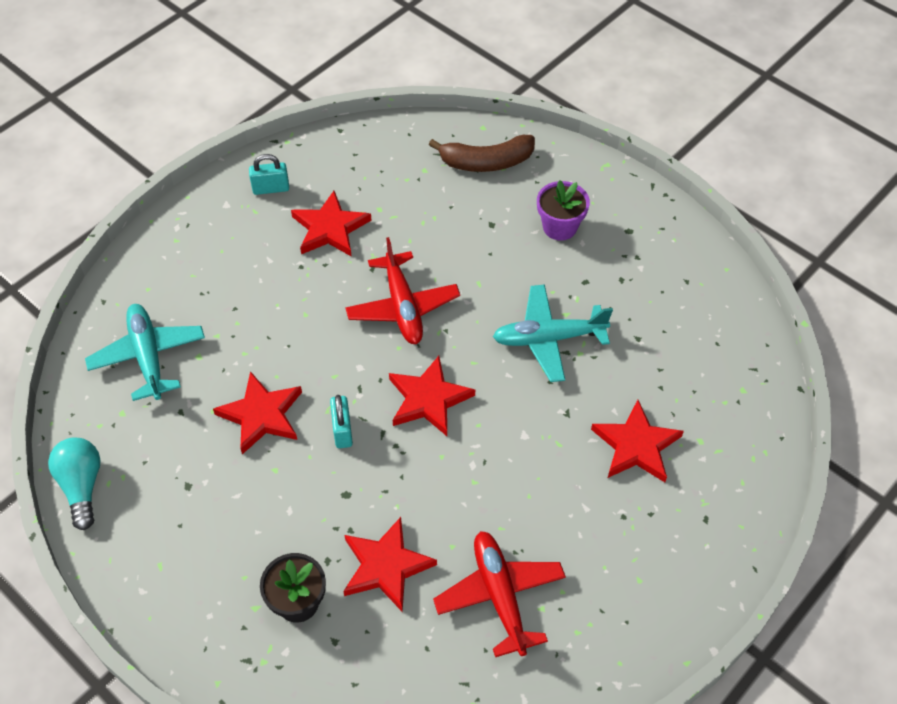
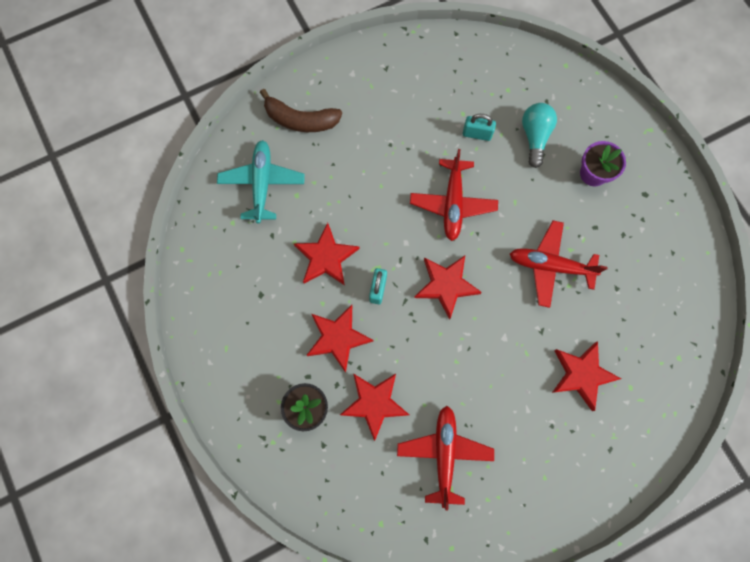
camera: 20 degrees right, 20 degrees up
turquoise light bulb [48,437,101,530] -> turquoise light bulb moved to [522,103,557,168]
turquoise padlock [249,154,289,195] -> turquoise padlock moved to [463,114,496,141]
red star [291,191,372,257] -> red star moved to [306,305,374,373]
brown banana [429,135,535,172] -> brown banana moved to [260,89,342,132]
turquoise plane [493,284,613,382] -> red plane [510,220,608,308]

